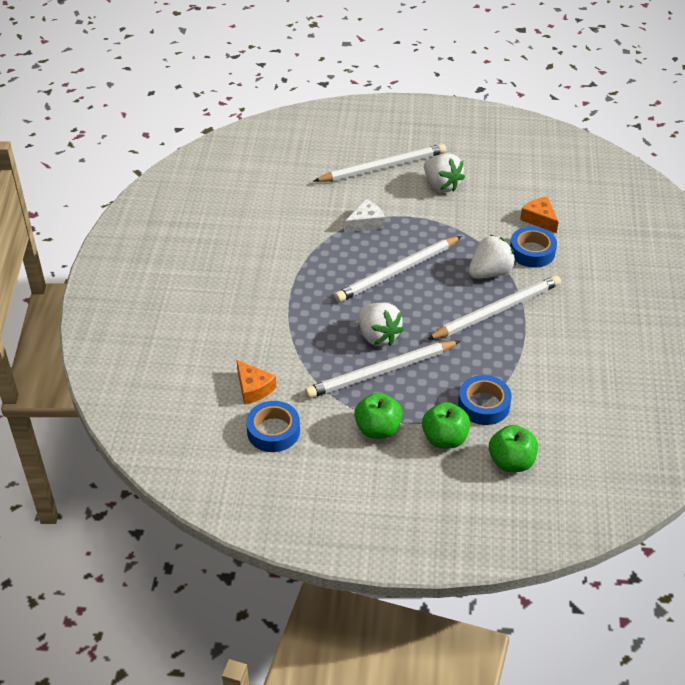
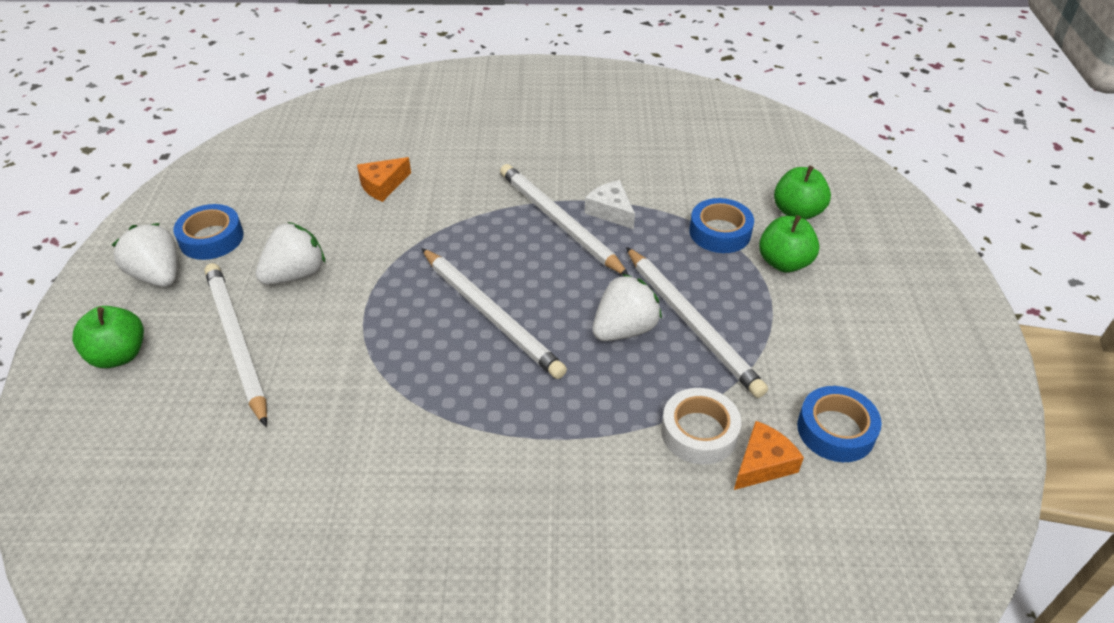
camera: 95 degrees left, 0 degrees up
white cheese [345,199,385,232] -> white cheese moved to [585,180,635,229]
green apple [354,393,402,439] -> green apple moved to [72,306,144,368]
white strawberry [469,235,516,279] -> white strawberry moved to [112,223,177,287]
blue tape [510,226,557,268] -> blue tape moved to [173,204,244,260]
none -> white tape [661,388,741,465]

